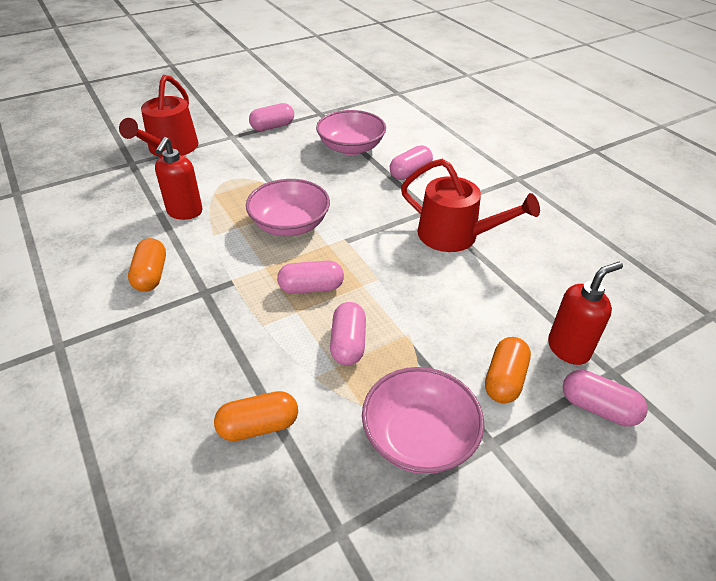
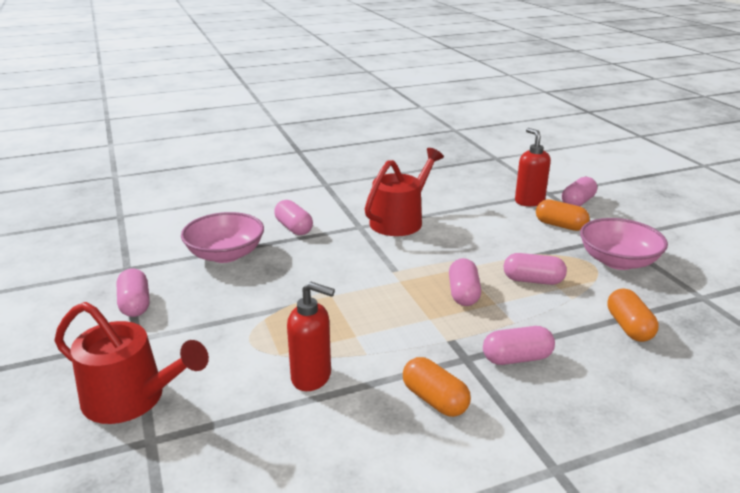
camera: 80 degrees left, 15 degrees down
orange capsule [128,238,166,292] -> orange capsule turned 45 degrees clockwise [403,357,471,417]
pink bowl [246,179,330,236] -> none
none -> pink capsule [483,326,555,365]

